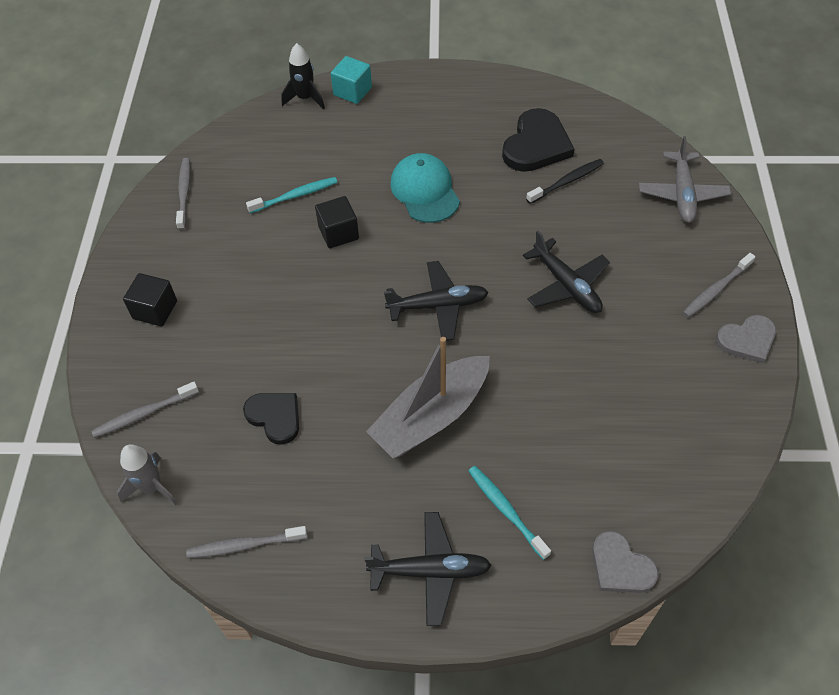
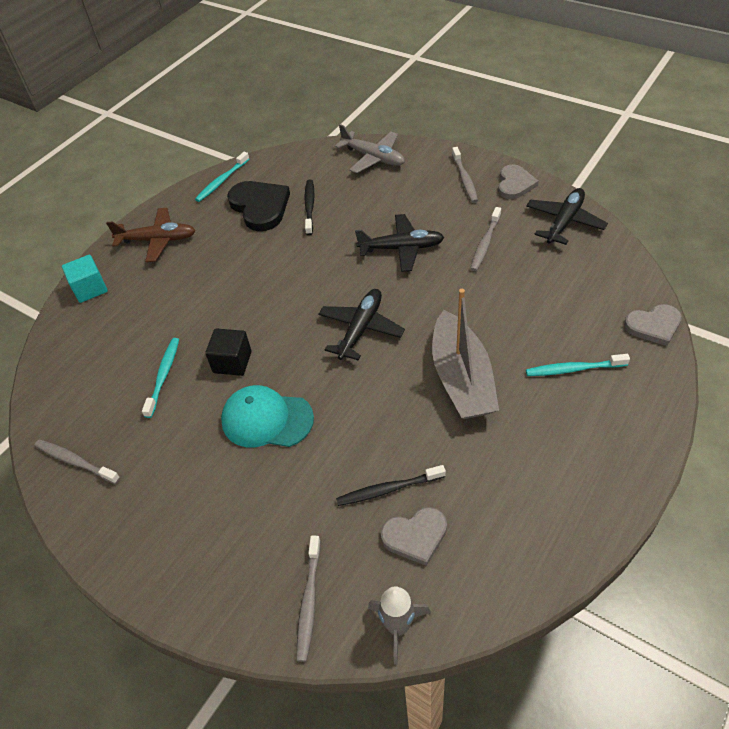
camera: 55 degrees left, 5 degrees down
black cube [123,273,177,326] -> none
grey toothbrush [186,526,307,558] -> grey toothbrush moved to [470,207,501,271]
black heart [243,393,299,445] -> black toothbrush [336,465,446,506]
black rocket [281,43,325,109] -> none
black plane [364,512,492,626] -> black plane moved to [526,188,608,245]
turquoise cap [390,153,460,223] -> turquoise cap moved to [221,385,314,447]
none -> brown plane [106,208,196,262]
none -> turquoise toothbrush [195,152,249,202]
none -> grey heart [381,507,447,566]

